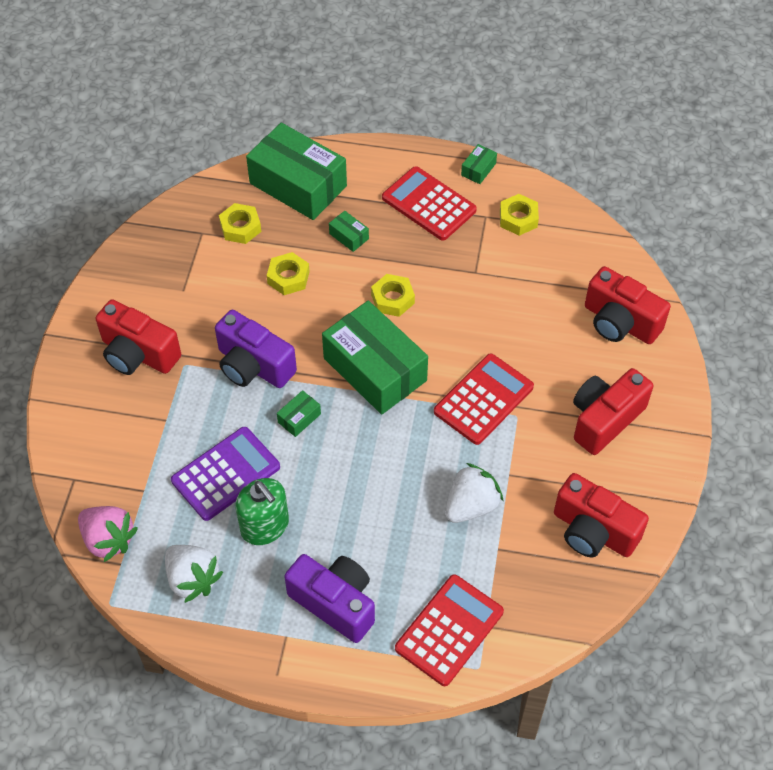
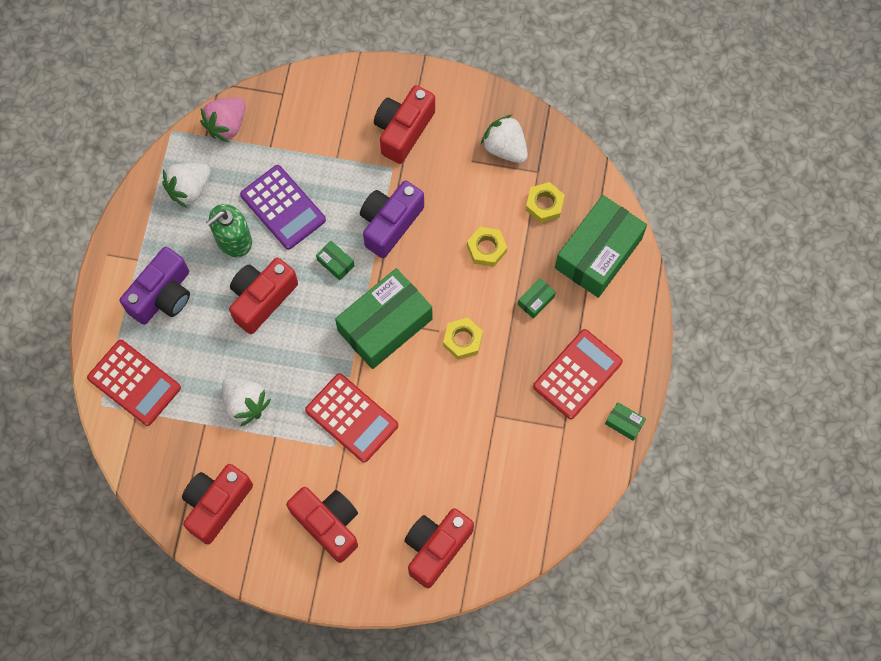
camera: 90 degrees right, 15 degrees up
yellow nut [500,194,539,236] -> none
none -> red camera [229,258,298,334]
none -> white strawberry [481,115,528,163]

